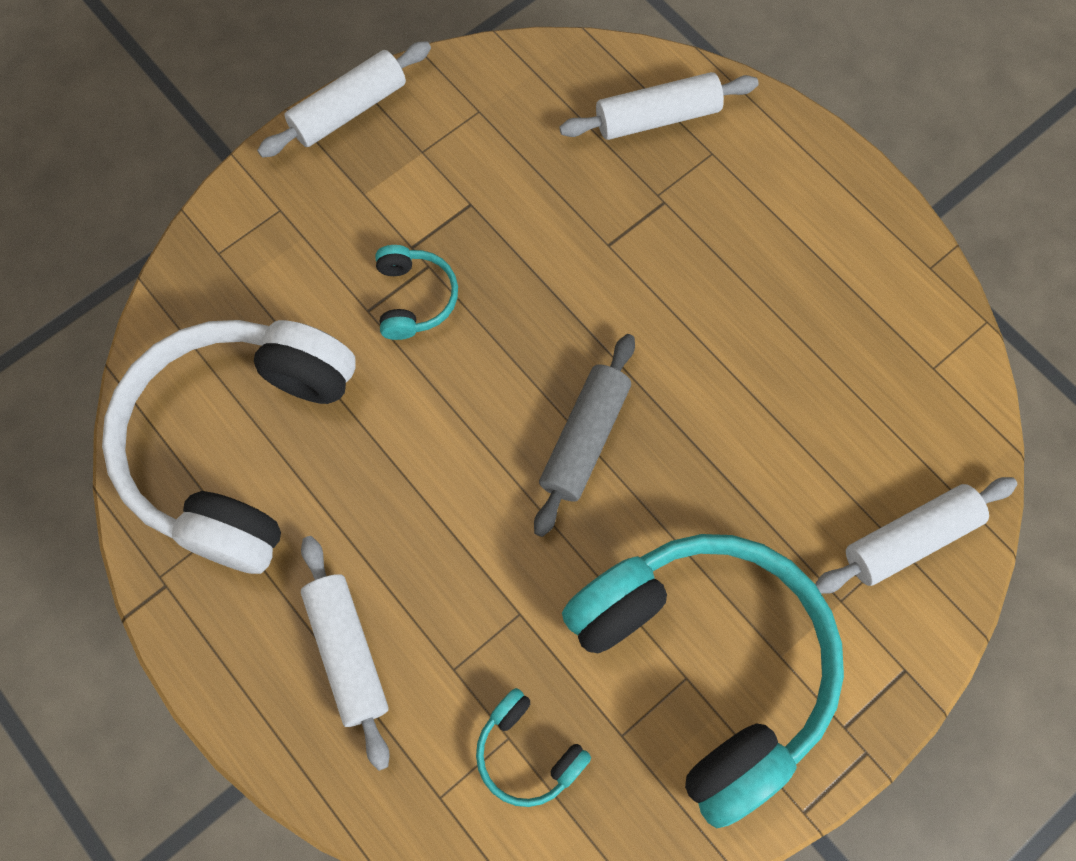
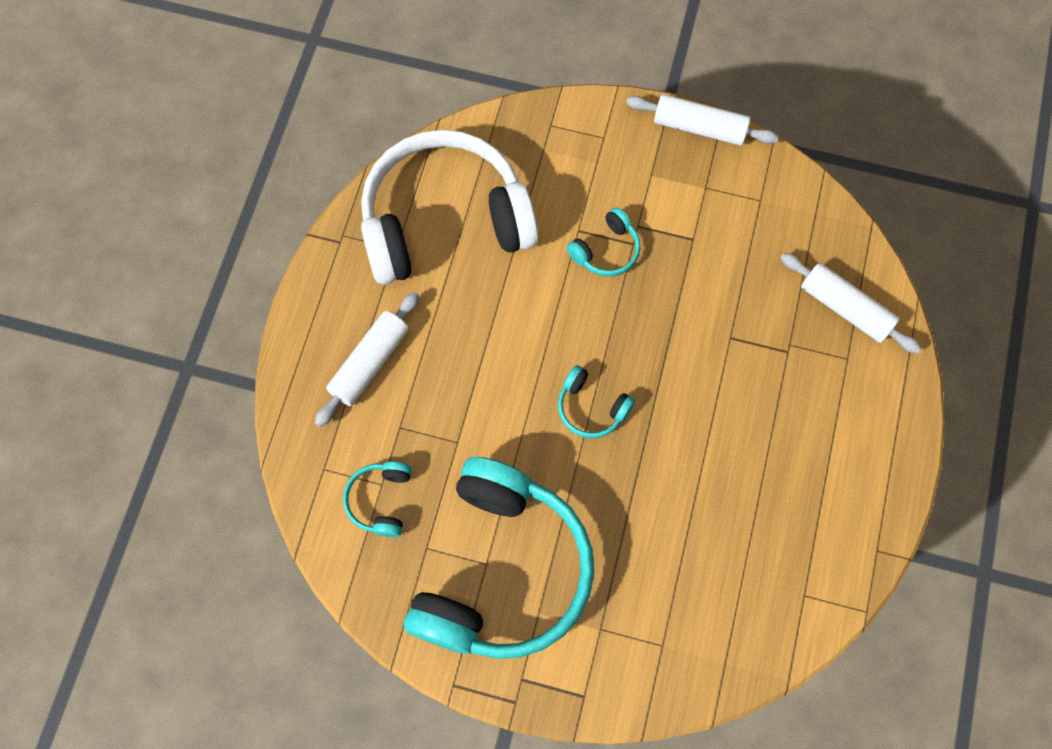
camera: 55 degrees right, 0 degrees up
grey rolling pin [534,334,635,537] -> turquoise headphones [558,365,635,438]
white rolling pin [815,477,1017,594] -> none

